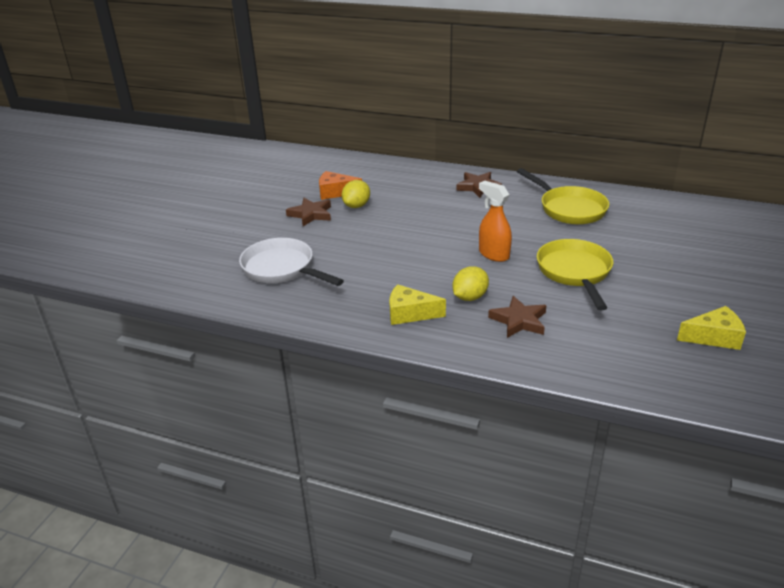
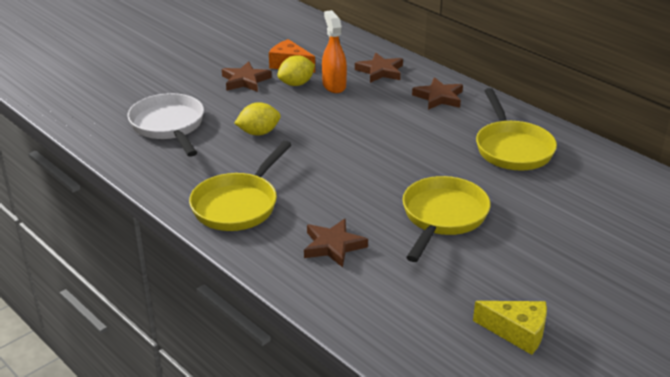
camera: 25 degrees right, 0 degrees up
yellow cheese [390,284,446,325] -> yellow pan [189,141,292,231]
yellow lemon [452,266,489,301] -> yellow lemon moved to [234,102,281,136]
orange spray bottle [479,180,512,262] -> orange spray bottle moved to [322,10,347,93]
none -> brown star [355,53,403,83]

